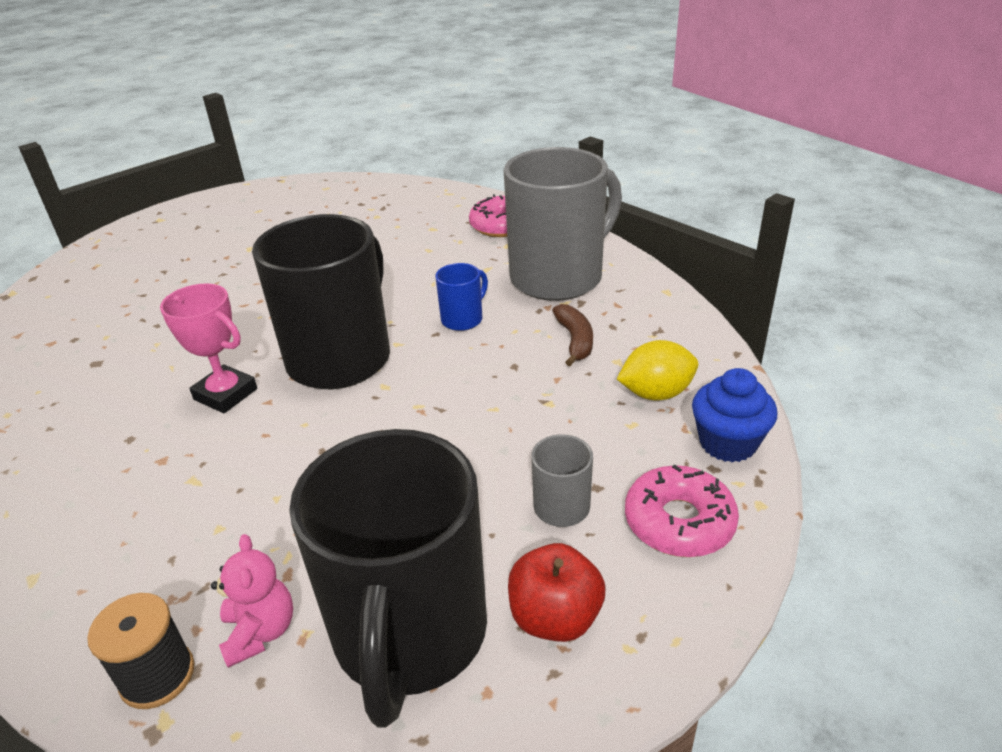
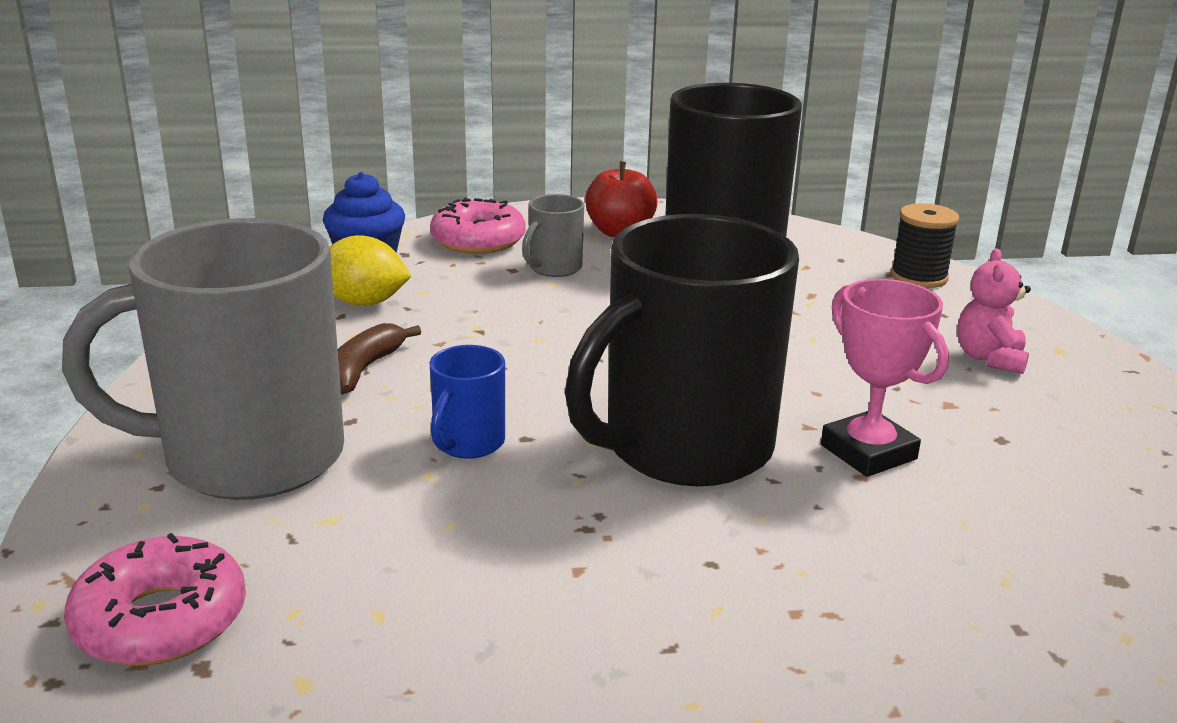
camera: 155 degrees left, 10 degrees down
pink teddy bear [211,534,293,668] -> pink teddy bear moved to [957,248,1031,374]
blue mug [436,263,488,331] -> blue mug turned 45 degrees counterclockwise [430,345,505,459]

